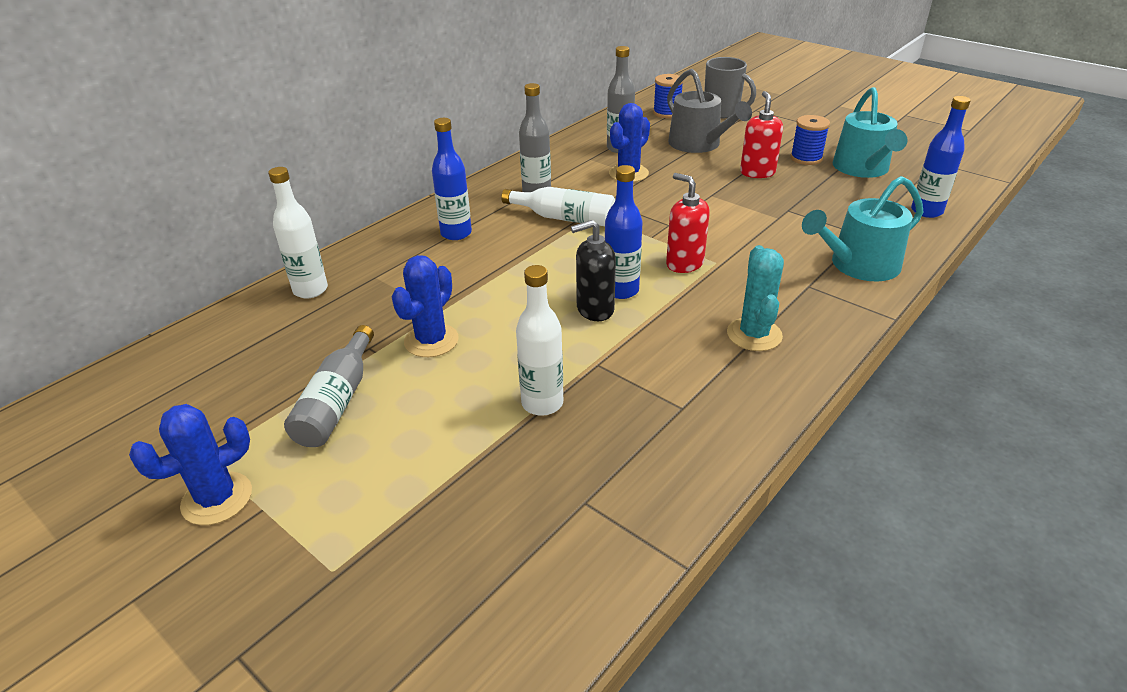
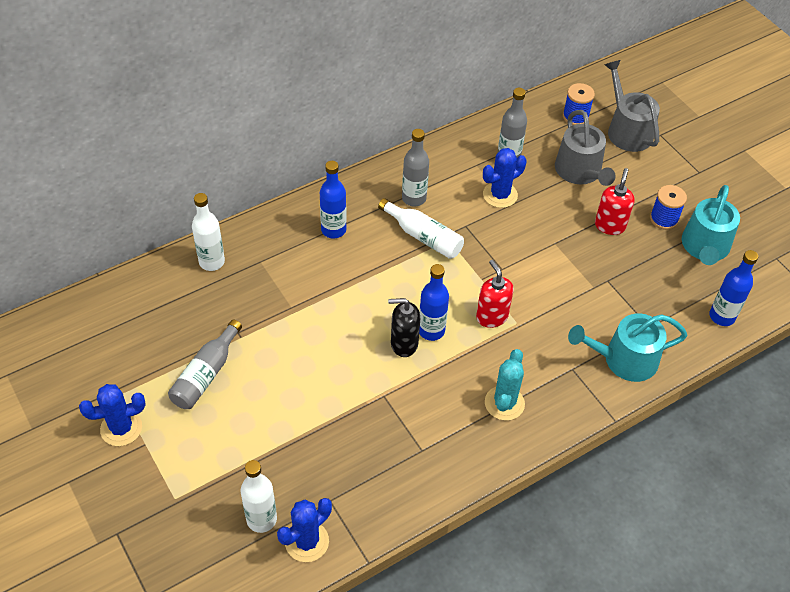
camera: 15 degrees right, 15 degrees up
blue cactus [392,255,459,357] -> blue cactus moved to [277,498,332,562]
white bottle [516,265,563,416] -> white bottle moved to [241,460,277,533]
grey mug [704,57,756,118] -> grey watering can [605,60,660,152]

